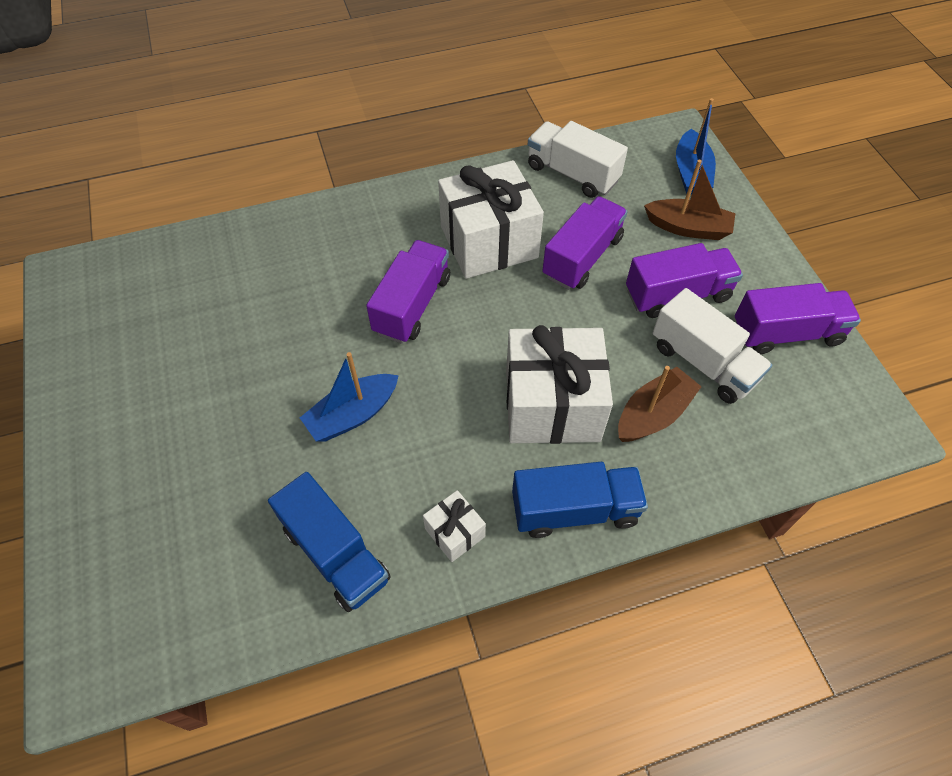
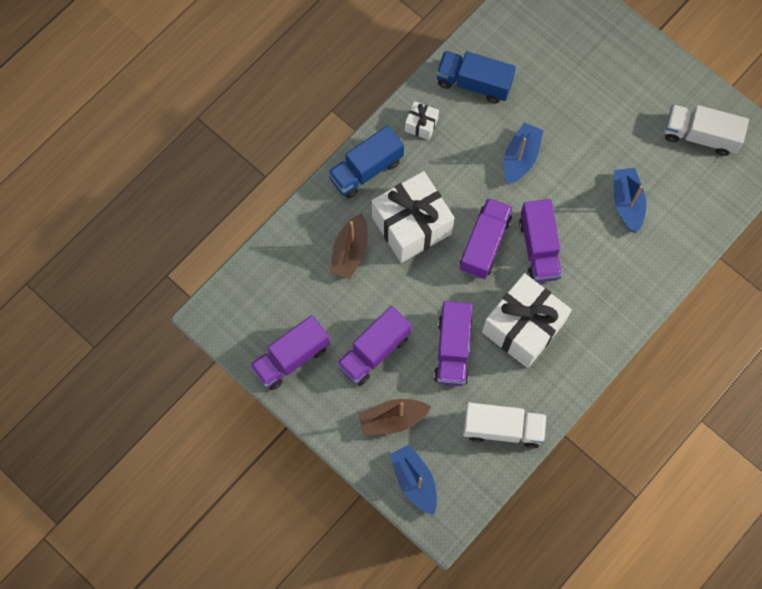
camera: 150 degrees right, 15 degrees up
white truck [652,288,772,404] -> white truck moved to [665,105,749,156]
none -> purple truck [460,198,513,279]
none -> blue boat [614,168,646,233]

